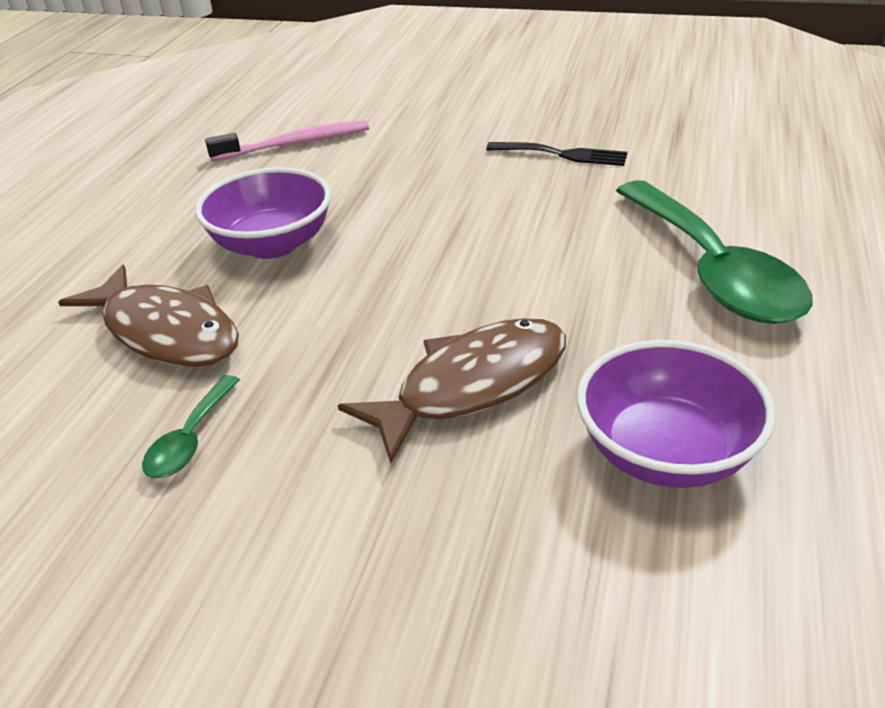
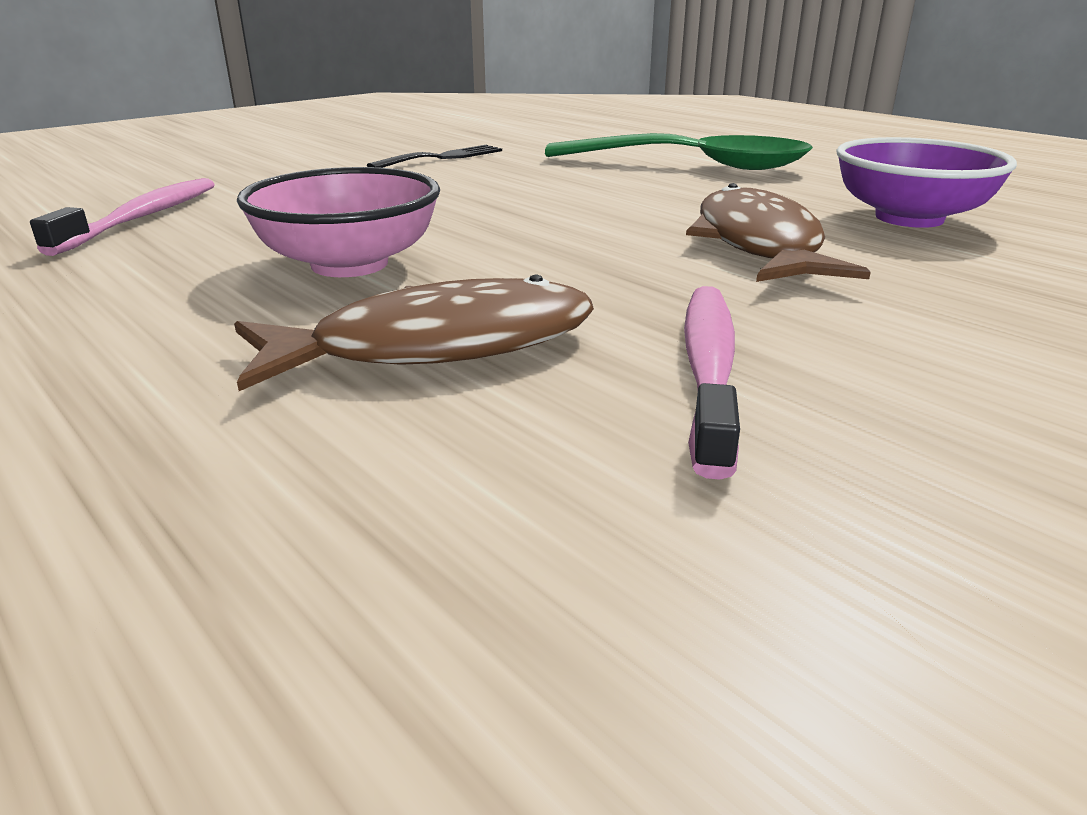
camera: 60 degrees left, 10 degrees down
green spoon [142,375,240,478] -> pink toothbrush [684,286,740,480]
purple bowl [195,167,331,259] -> pink bowl [237,167,440,277]

